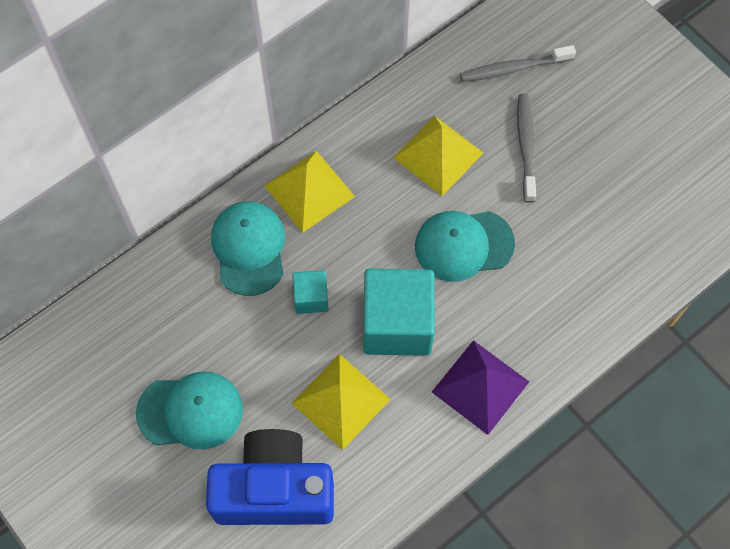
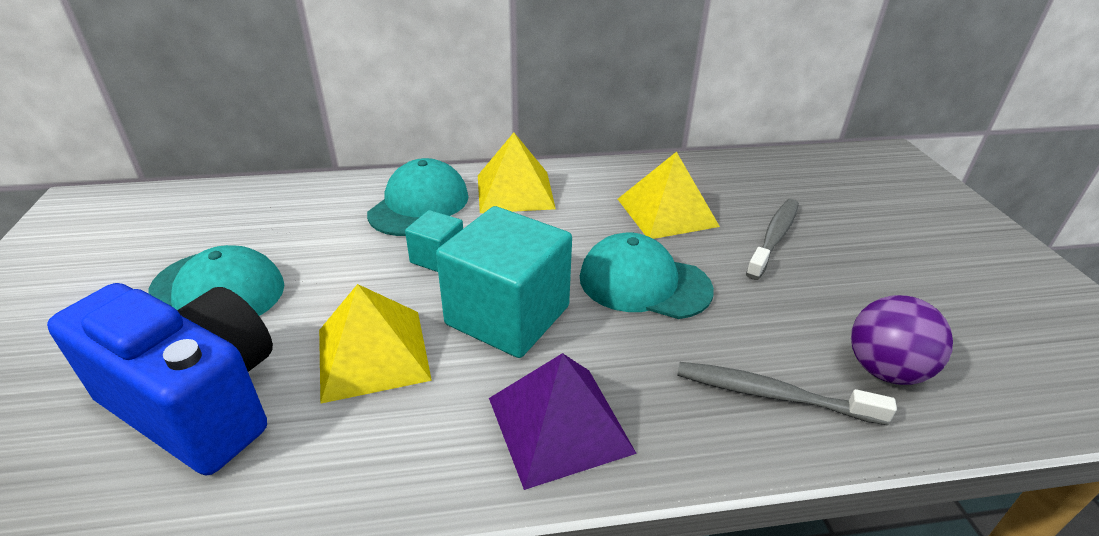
camera: 30 degrees right, 30 degrees down
grey toothbrush [460,45,576,82] -> grey toothbrush moved to [677,362,897,425]
none -> purple ball [851,295,953,385]

